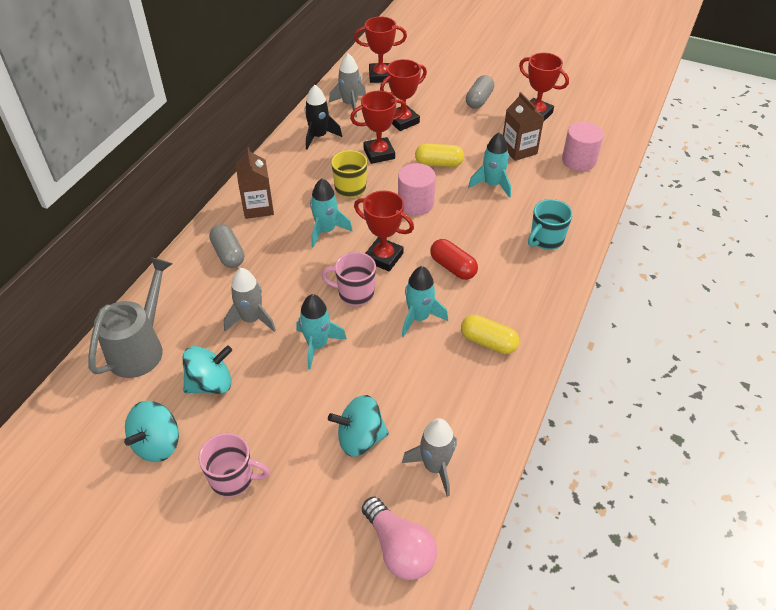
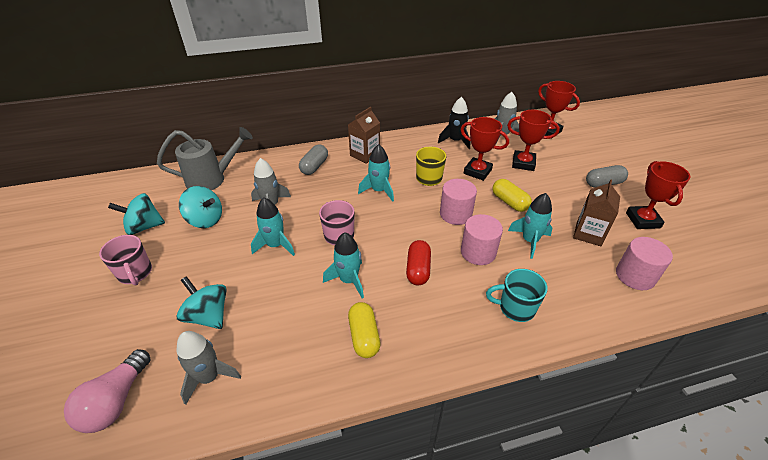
camera: 50 degrees right, 5 degrees down
red trophy [354,191,414,271] -> none
none -> pink cylinder [461,214,503,265]

